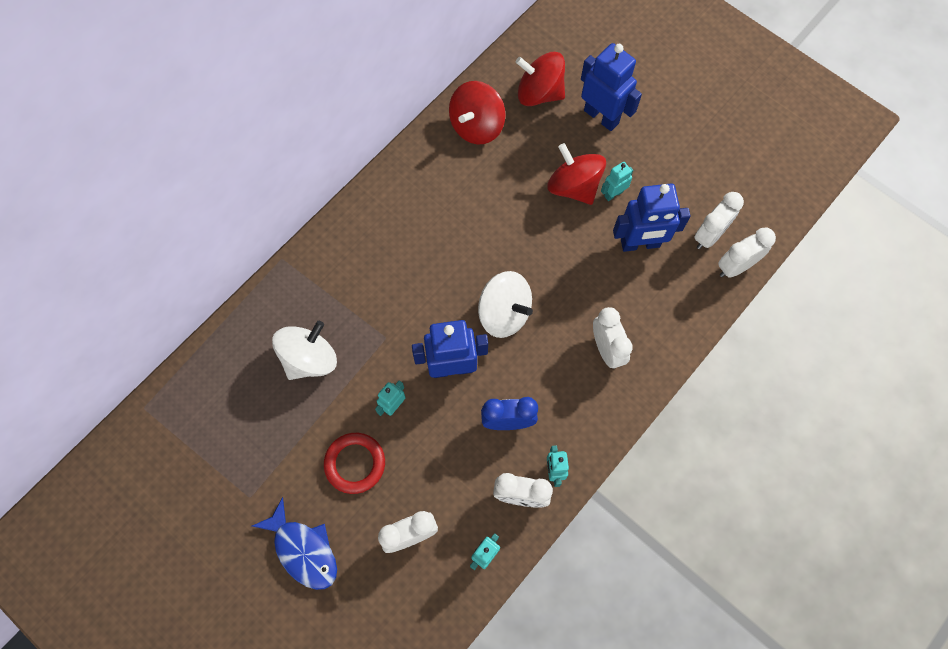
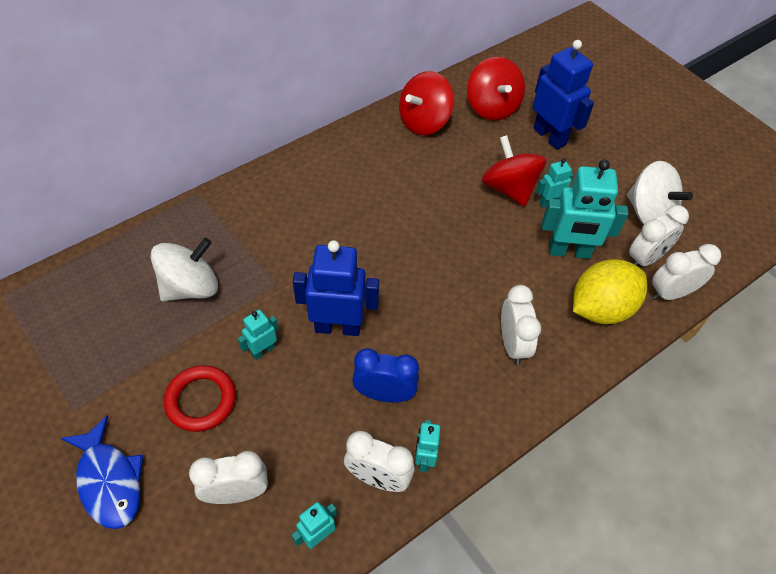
camera: 10 degrees right, 15 degrees down
white spinning top [478,271,533,338] -> white spinning top moved to [627,161,693,224]
red spinning top [516,52,565,106] -> red spinning top turned 135 degrees counterclockwise [467,57,525,120]
blue robot [613,183,690,252] -> turquoise robot [542,160,628,259]
none -> yellow lemon [573,259,647,324]

